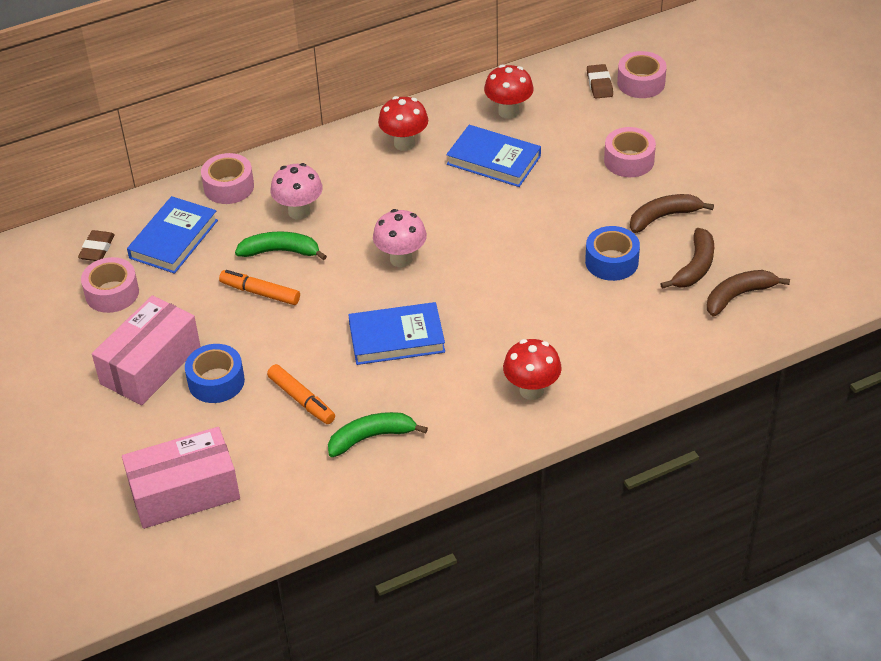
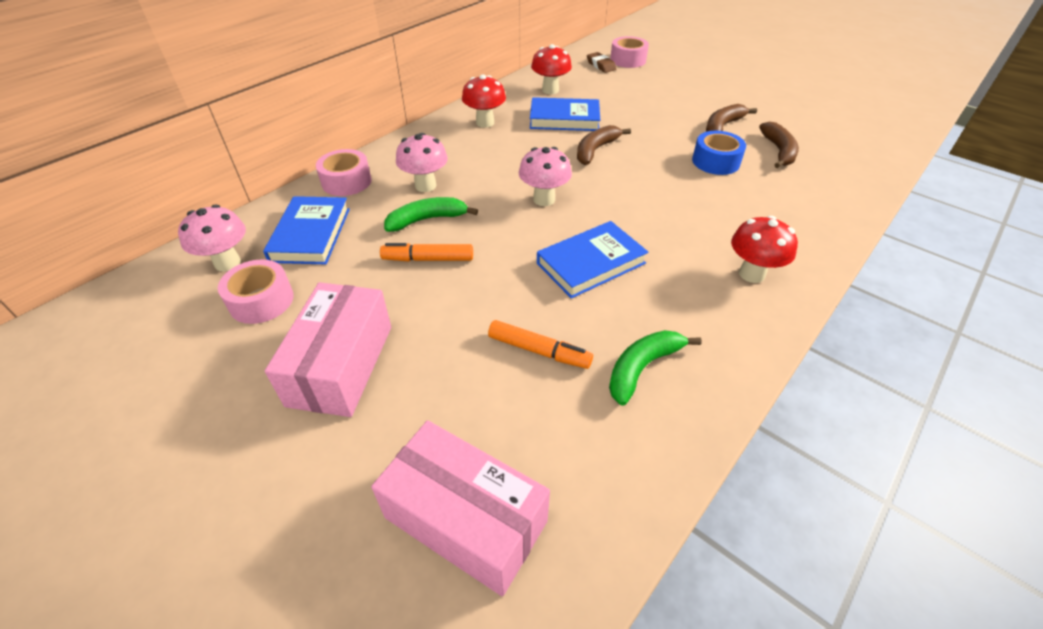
camera: 25 degrees left, 0 degrees up
brown eraser [78,230,115,261] -> pink mushroom [178,205,246,272]
pink box [122,427,240,529] -> pink box turned 75 degrees clockwise [371,420,550,596]
blue tape [185,344,245,403] -> none
pink tape [604,127,656,177] -> none
brown banana [707,270,790,316] -> brown banana moved to [577,125,631,165]

